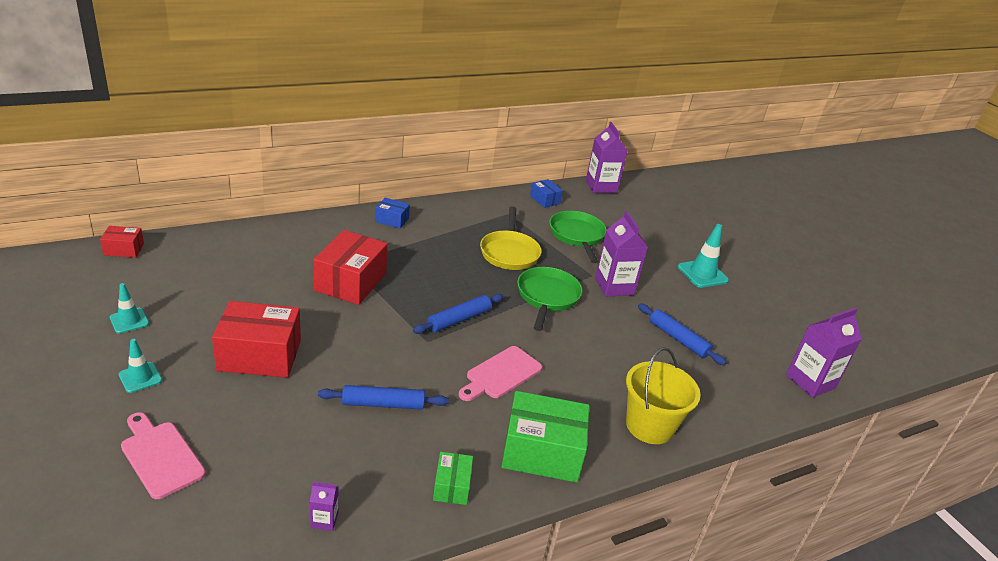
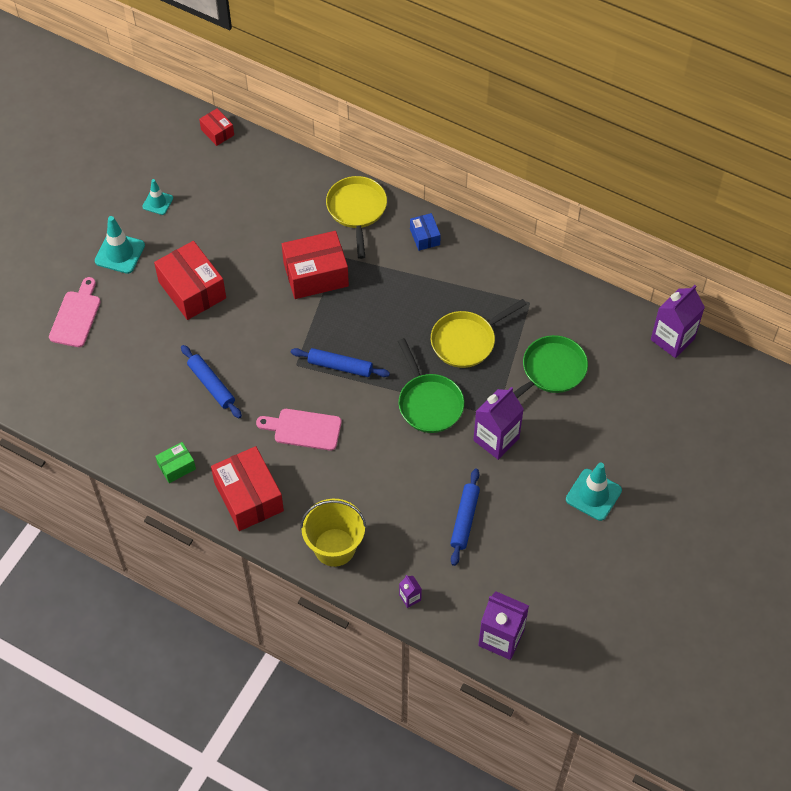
camera: 60 degrees right, 25 degrees up
turquoise traffic cone [119,339,162,393] -> turquoise traffic cone [95,216,145,274], size x1.61
purple carton [310,481,339,531] -> purple carton moved to [399,575,422,608]
green box [501,391,589,483] -> red box [211,446,284,531]
green pan [517,267,583,331] -> green pan turned 90 degrees clockwise [398,338,464,433]
blue box [530,179,563,208] -> none
none -> yellow pan [326,176,387,259]

